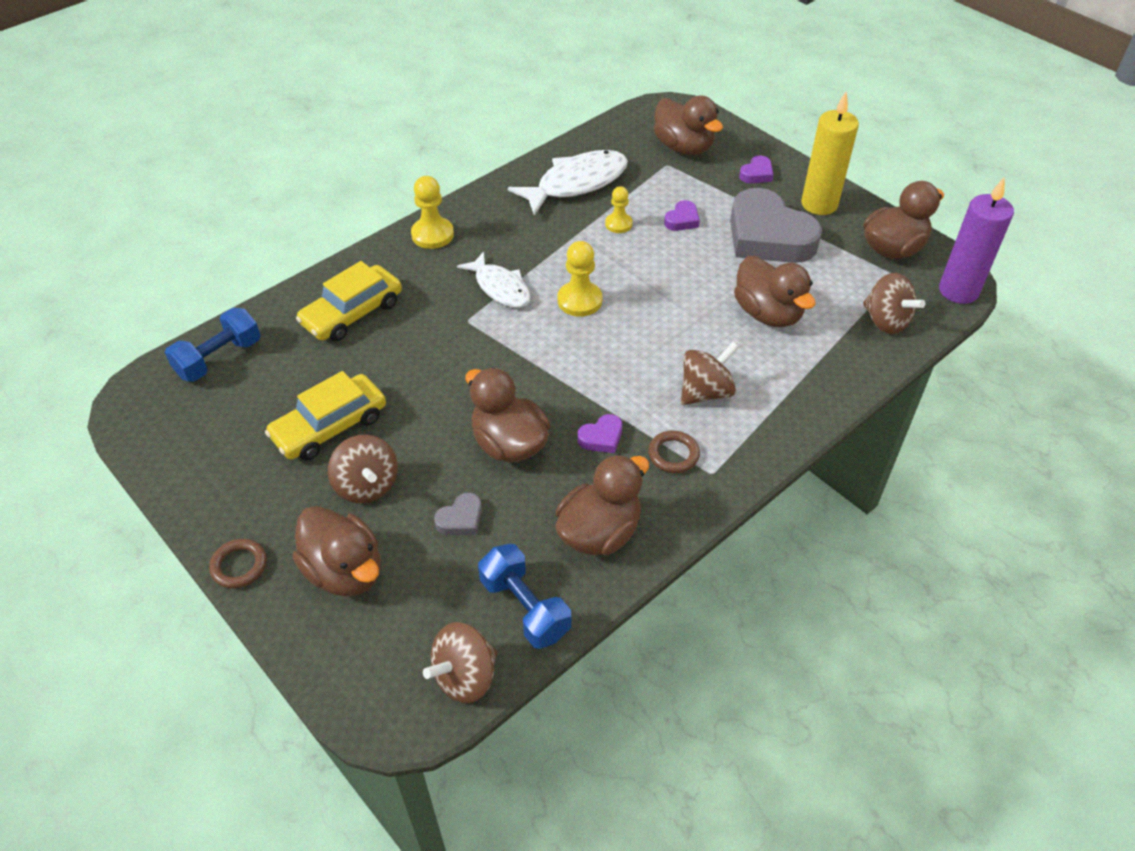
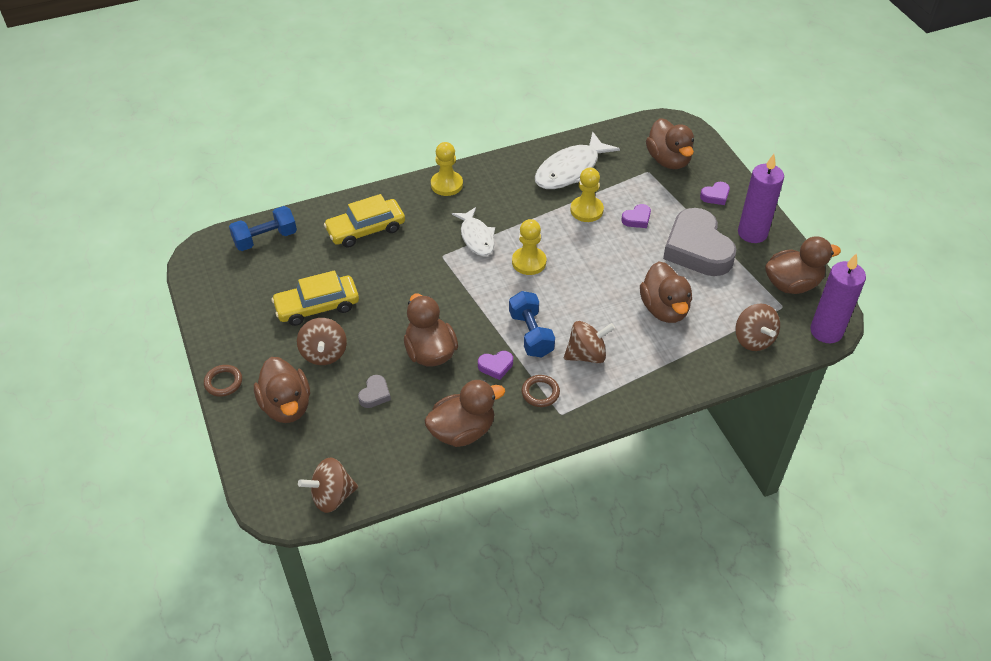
camera: 20 degrees right, 0 degrees up
grey heart [434,493,482,535] -> grey heart turned 45 degrees counterclockwise [358,375,391,408]
blue dumbbell [478,544,571,649] -> blue dumbbell moved to [509,291,555,357]
white fish [508,150,628,216] -> white fish turned 150 degrees clockwise [535,132,620,189]
yellow pawn [605,186,633,233] -> yellow pawn [571,168,604,222], size x1.53
yellow candle [801,92,859,215] -> purple candle [738,154,784,243]

